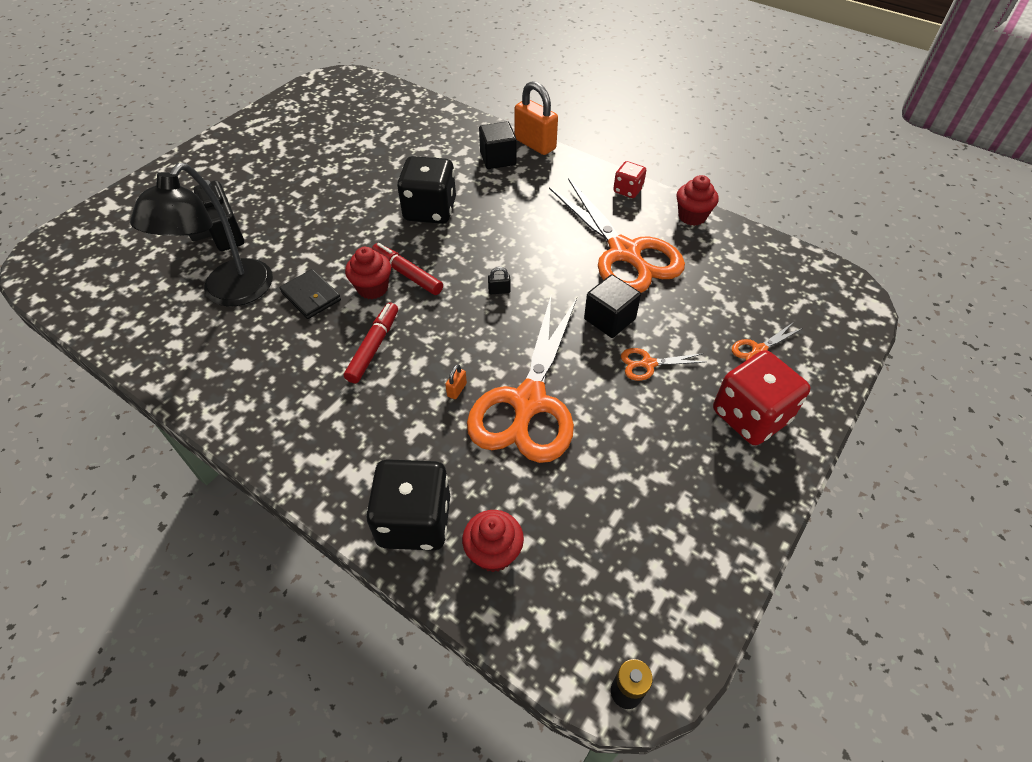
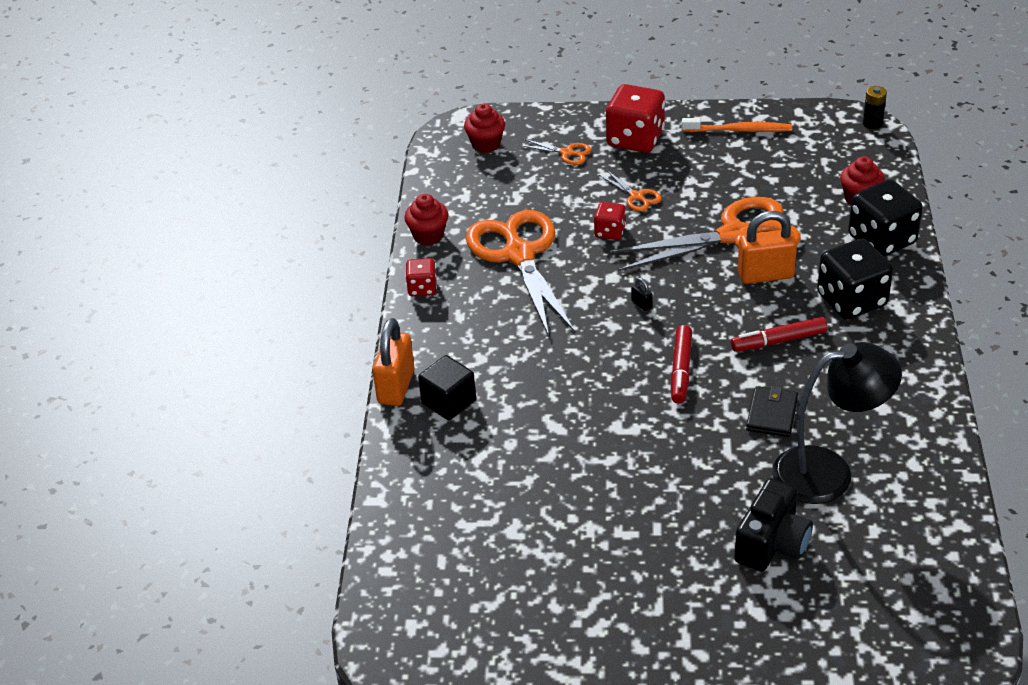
camera: 120 degrees left, 10 degrees down
red cupcake [345,247,391,299] -> red cupcake moved to [464,104,505,153]
black dice [397,156,456,224] -> black dice moved to [817,239,893,320]
orange padlock [445,364,467,399] -> orange padlock [738,211,797,284], size x2.45
orange scissors [549,178,685,293] -> orange scissors turned 45 degrees counterclockwise [466,210,575,336]
black cube [584,275,641,338] -> red dice [594,202,626,240]
none -> orange toothbrush [682,118,792,132]

